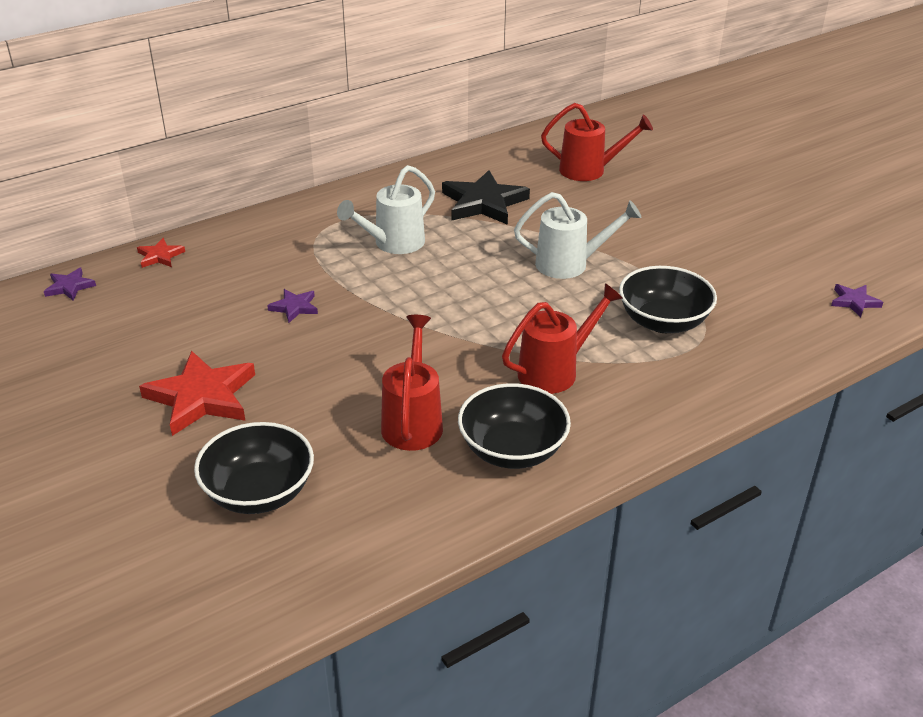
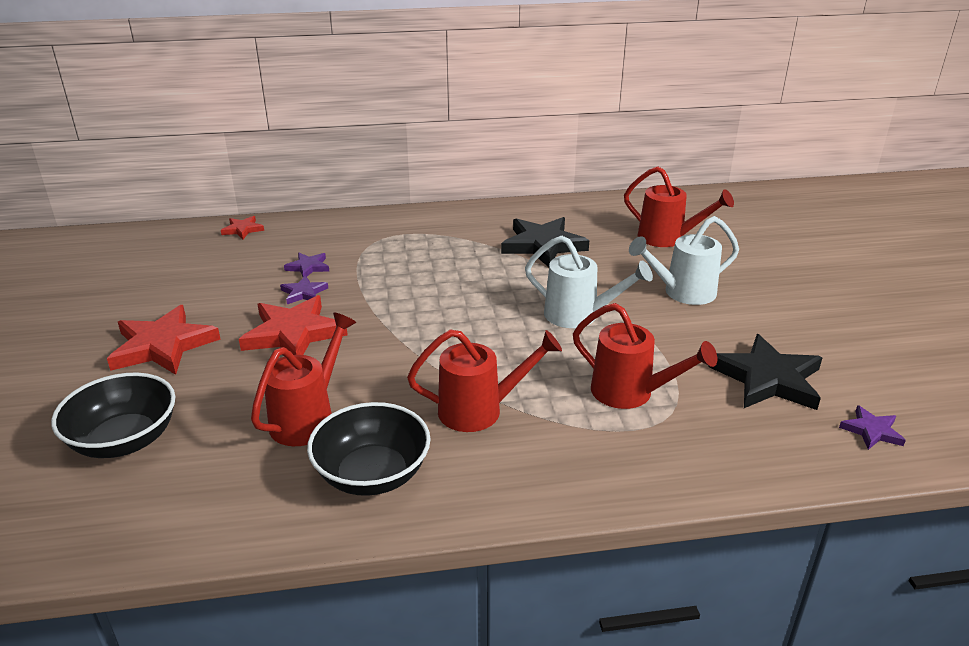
camera: 25 degrees right, 5 degrees down
purple star [44,268,96,300] -> purple star moved to [284,253,329,277]
white watering can [337,165,435,254] -> white watering can moved to [629,216,739,305]
black bowl [619,266,717,333] -> red watering can [573,303,717,409]
none -> red star [239,295,348,355]
none -> black star [708,334,822,410]

